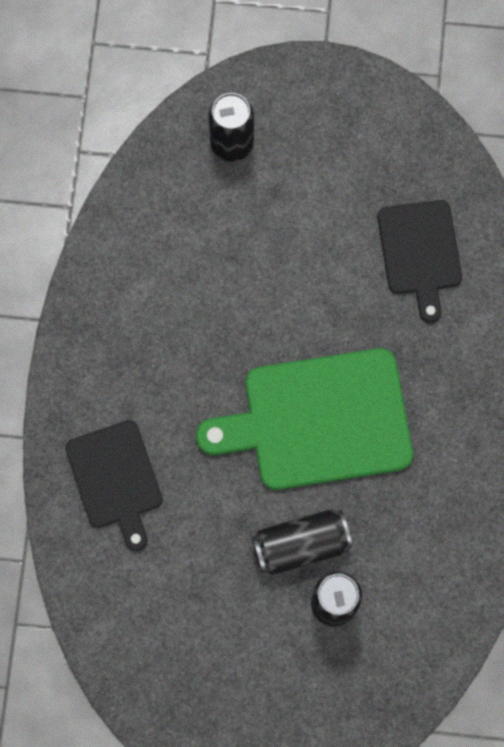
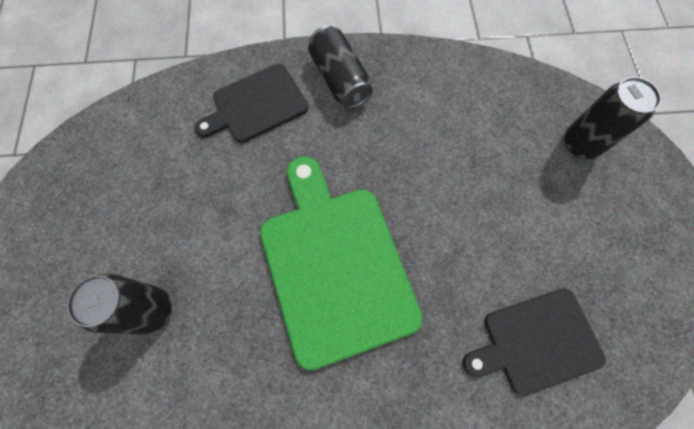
camera: 80 degrees right, 5 degrees down
black can [252,510,352,575] -> black can moved to [308,25,373,109]

